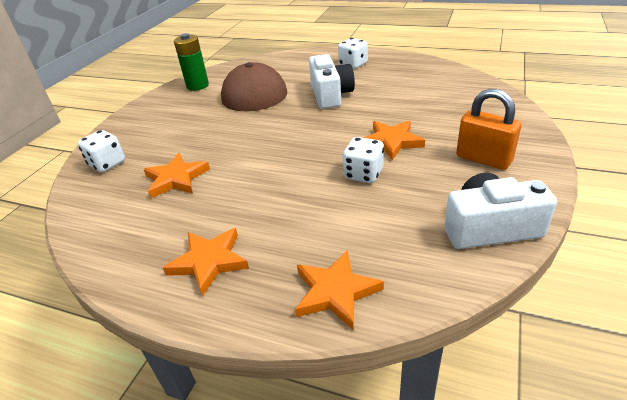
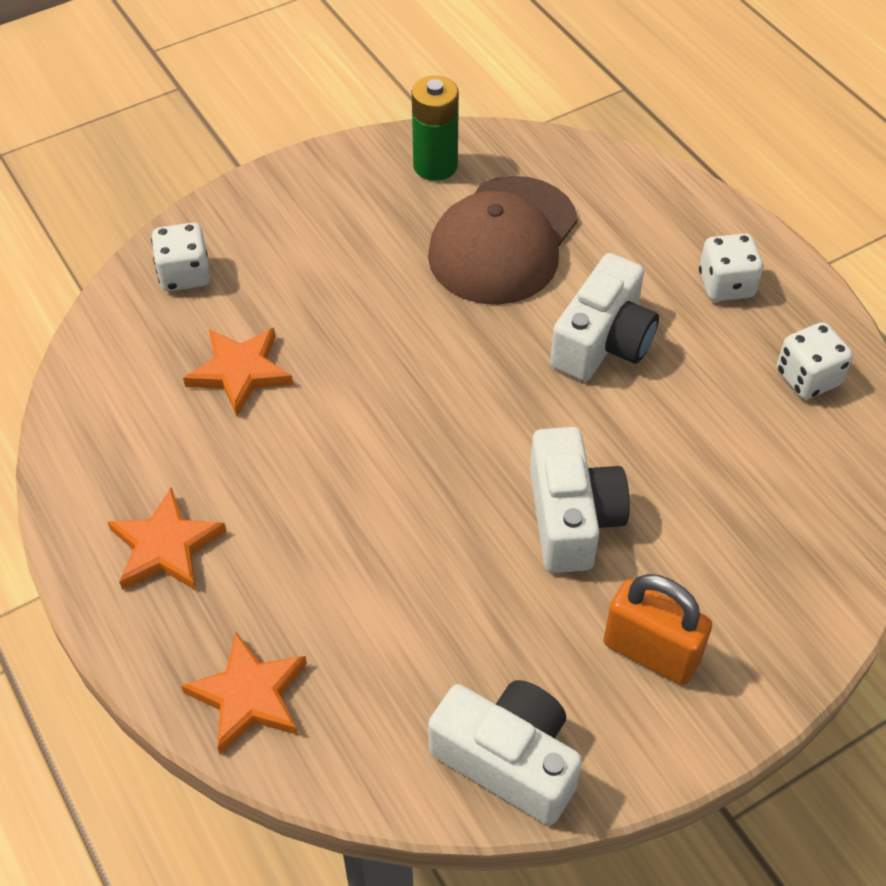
camera: 35 degrees right, 15 degrees up
white dice [343,137,384,183] -> white dice moved to [777,322,853,399]
orange star [364,121,425,160] -> white camera [530,427,630,573]
orange padlock [456,89,521,170] -> orange padlock turned 45 degrees counterclockwise [603,574,712,685]

